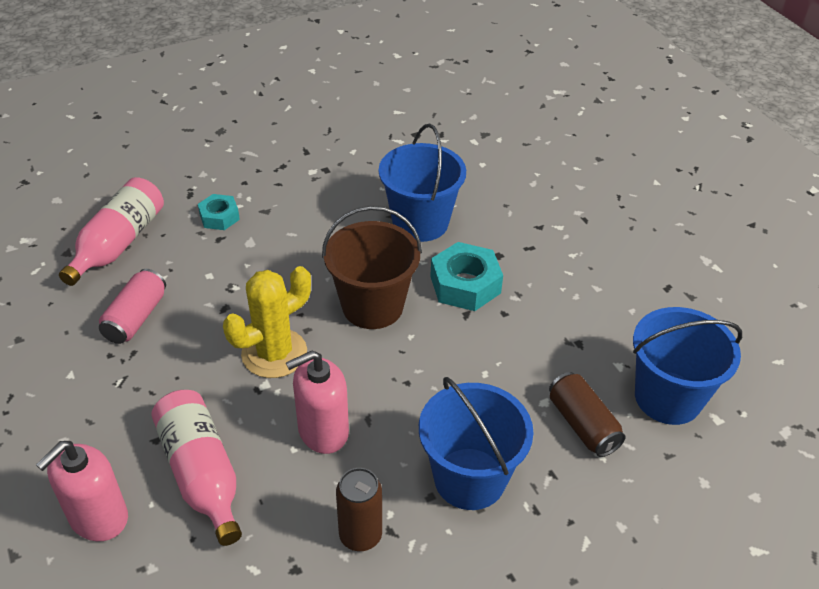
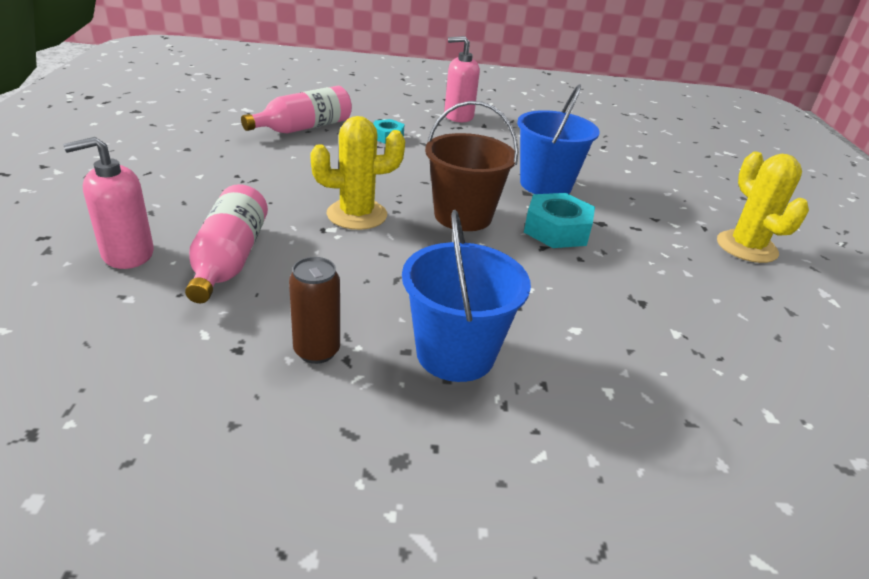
camera: 25 degrees right, 10 degrees down
pink can [99,269,166,344] -> none
pink soap dispenser [286,351,349,454] -> pink soap dispenser moved to [444,36,480,122]
brown can [549,372,625,457] -> none
blue bucket [633,307,742,425] -> none
none -> yellow cactus [717,151,809,263]

